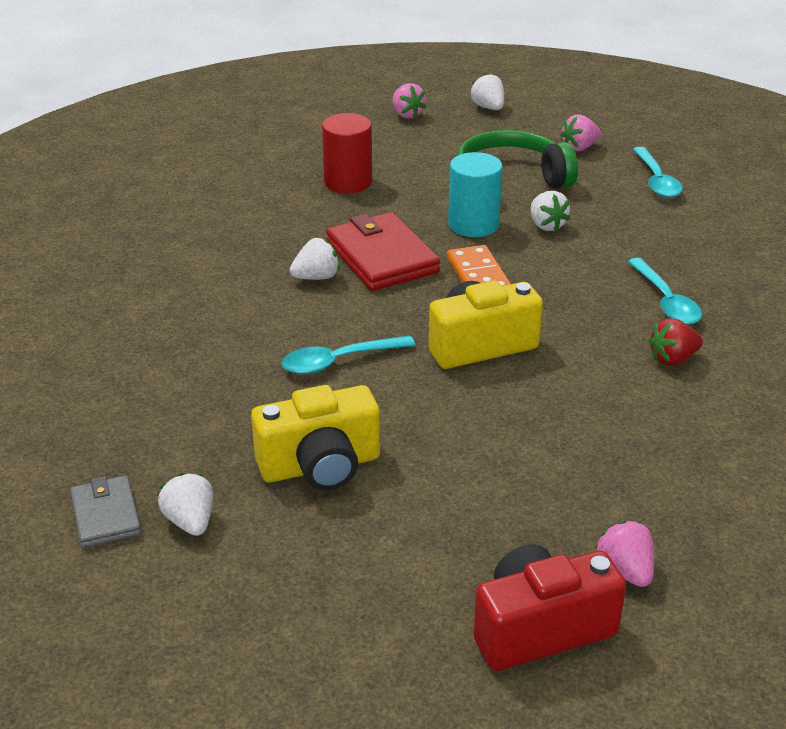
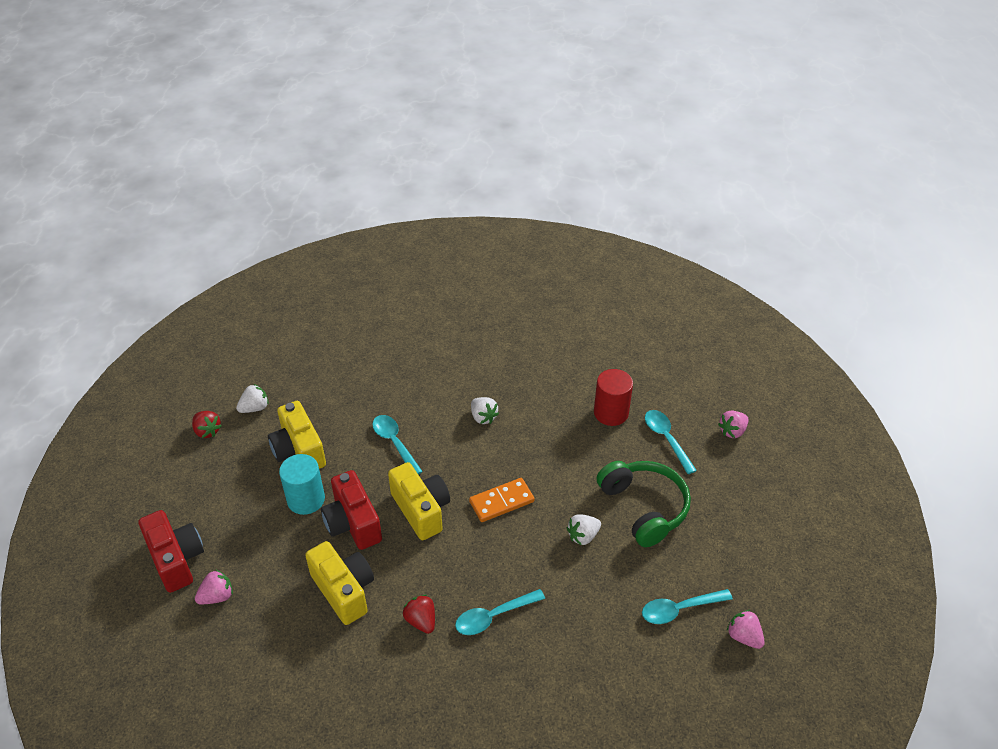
camera: 80 degrees right, 10 degrees up
grey wallet [70,476,141,548] -> none
red wallet [326,212,440,291] -> none
turquoise cylinder [448,152,503,237] -> turquoise cylinder moved to [279,454,325,515]
white strawberry [470,73,504,110] -> none
pink strawberry [560,114,601,152] -> pink strawberry moved to [727,610,765,649]
none -> red strawberry [192,411,222,438]
none -> yellow camera [305,541,374,625]
none -> red camera [321,470,382,550]
none -> turquoise spoon [645,410,697,474]

